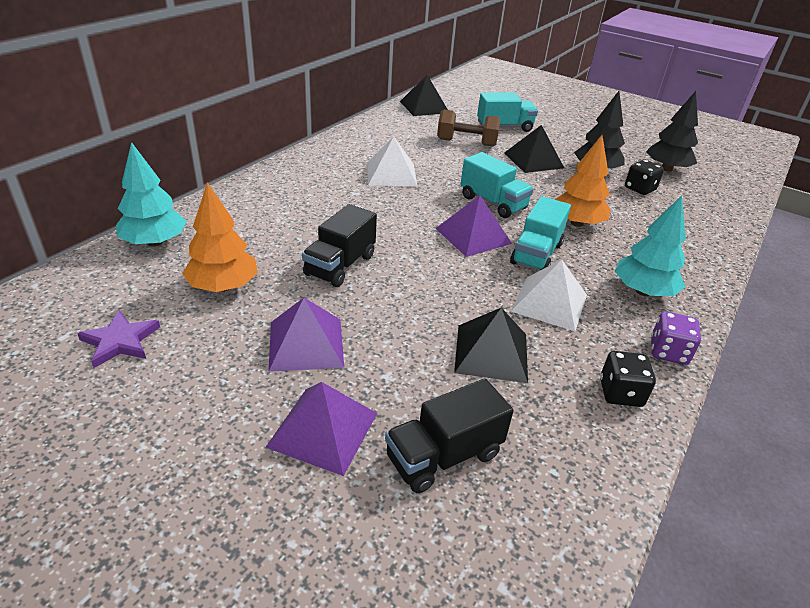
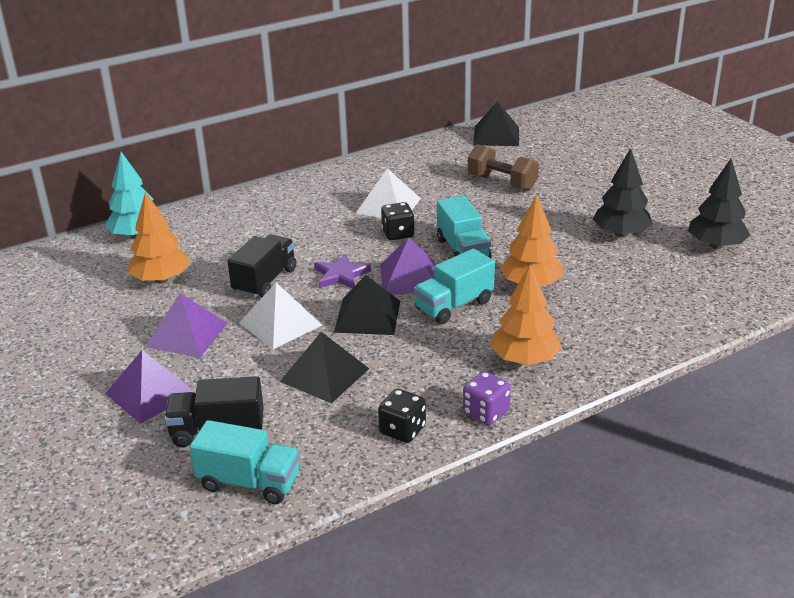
camera: 30 degrees right, 5 degrees down
purple star [77,310,160,368] -> purple star moved to [314,254,371,289]
black truck [302,204,377,287] -> black truck turned 150 degrees clockwise [227,234,296,298]
turquoise truck [477,93,538,132] -> turquoise truck moved to [190,420,300,504]
black pyramid [504,125,564,173] -> black pyramid moved to [334,275,400,335]
white pyramid [511,260,587,331] -> white pyramid moved to [239,283,322,349]
turquoise tree [615,195,686,296] -> orange tree [491,264,562,365]
black dice [625,159,664,195] -> black dice moved to [381,202,414,240]

